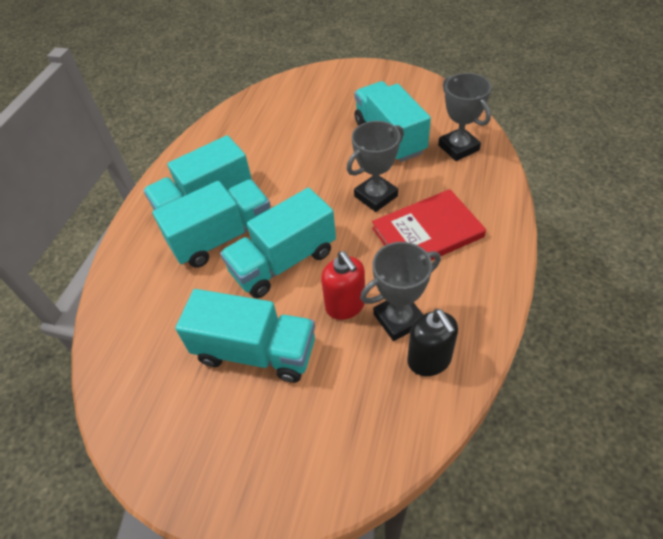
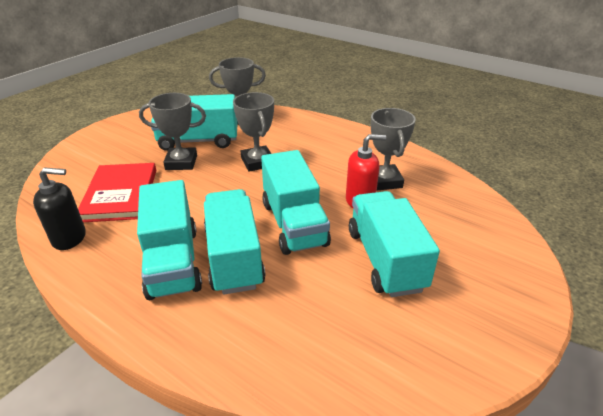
camera: 75 degrees left, 15 degrees down
turquoise truck [175,289,315,383] -> turquoise truck turned 45 degrees counterclockwise [349,191,440,297]
red book [372,189,486,260] -> red book moved to [78,163,156,222]
black soap dispenser [407,309,458,376] -> black soap dispenser moved to [33,167,86,250]
none -> grey trophy [139,93,206,170]

